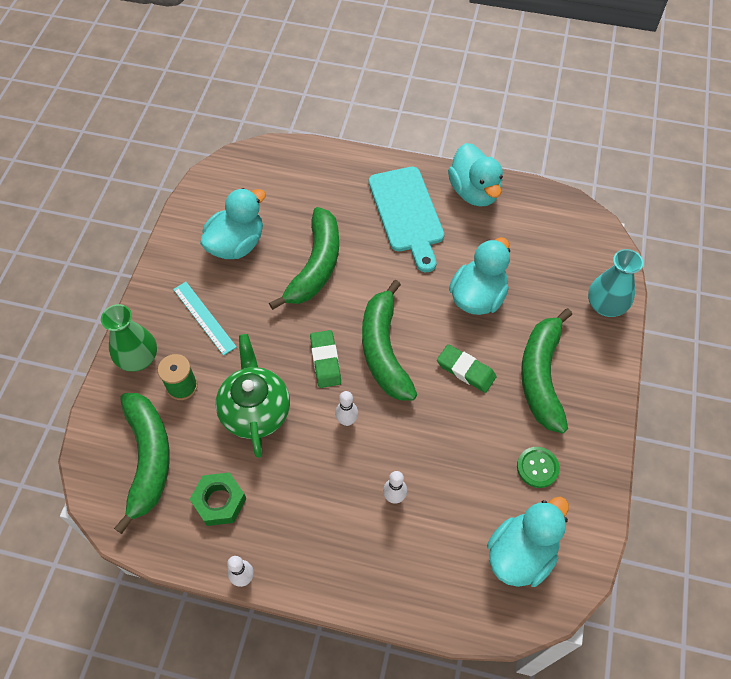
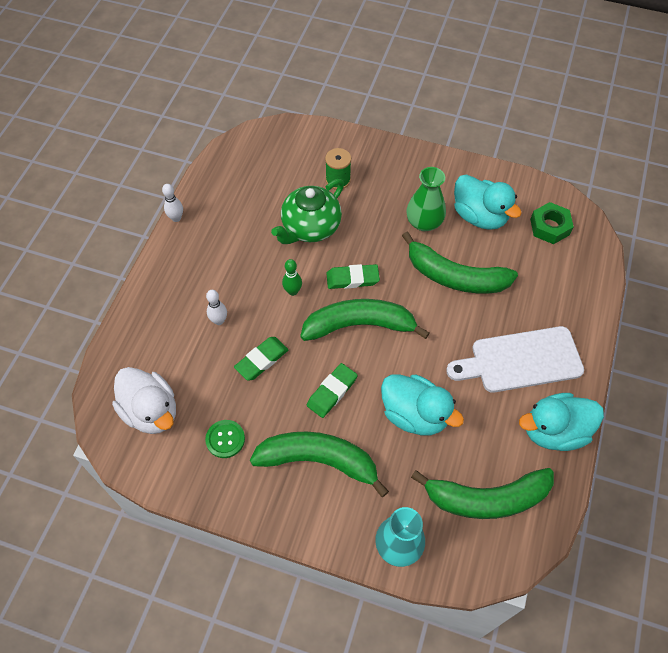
camera: 95 degrees right, 0 degrees up
green vase [101,304,157,372] -> green vase moved to [406,167,446,231]
green banana [114,393,170,534] -> green banana moved to [411,468,554,519]
turquoise ruler [173,282,237,356] -> none
green nut [189,472,246,526] -> green nut moved to [530,202,574,244]
green teapot [216,334,290,458] -> green teapot turned 135 degrees clockwise [271,179,344,244]
white bowling pin [335,391,358,426] -> green bowling pin [282,259,302,296]
turquoise cutting board [369,167,444,272] -> white cutting board [446,326,584,392]
turquoise duck [487,497,569,587] -> white duck [112,367,176,434]
none -> green eraser [234,337,289,381]

